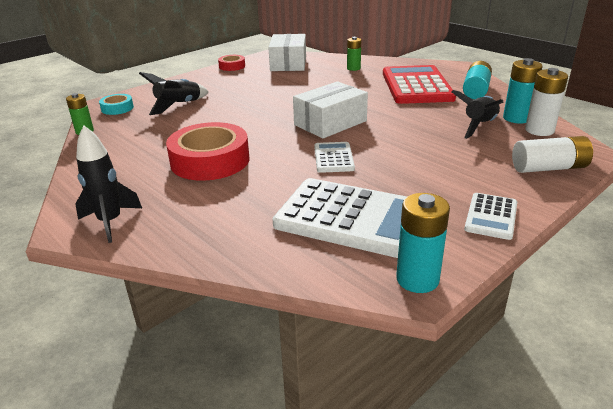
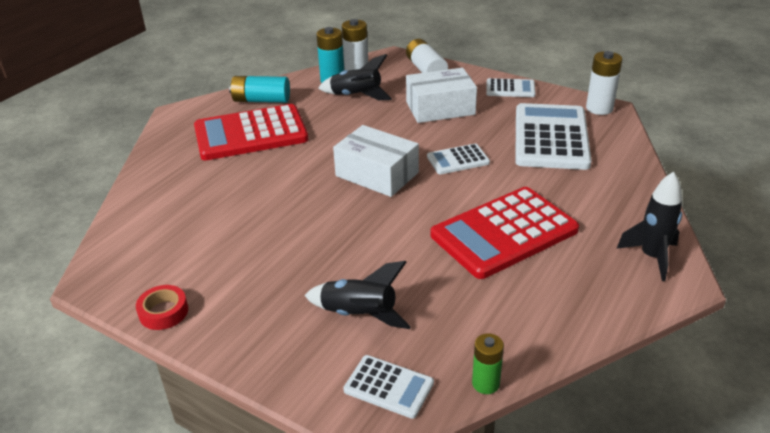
camera: 105 degrees left, 5 degrees up
turquoise tape [99,94,134,115] -> white calculator [343,355,434,419]
red tape [166,122,249,181] -> red calculator [431,187,579,279]
white box [268,34,306,71] -> white box moved to [406,68,477,123]
green battery [347,37,361,71] -> none
turquoise battery [396,193,450,293] -> white battery [586,51,622,115]

